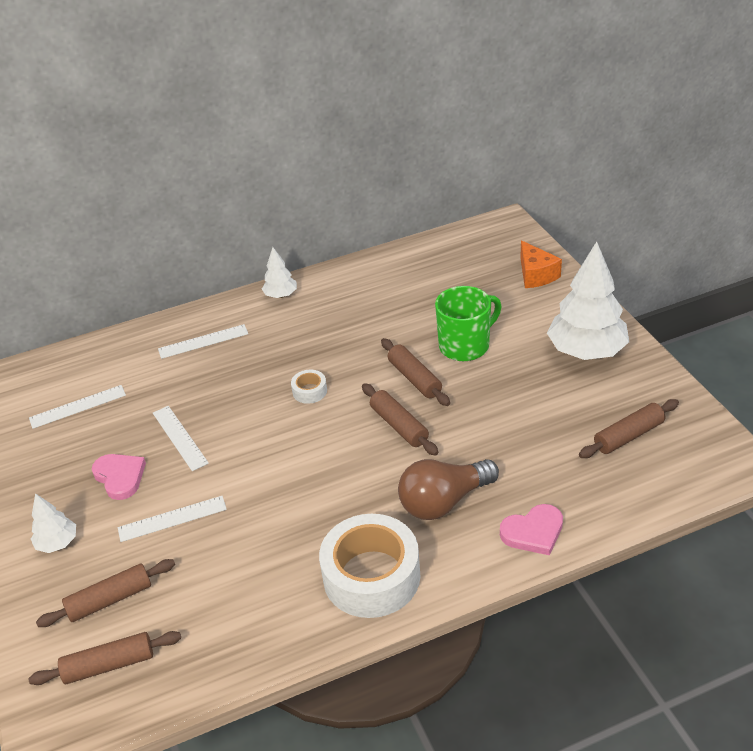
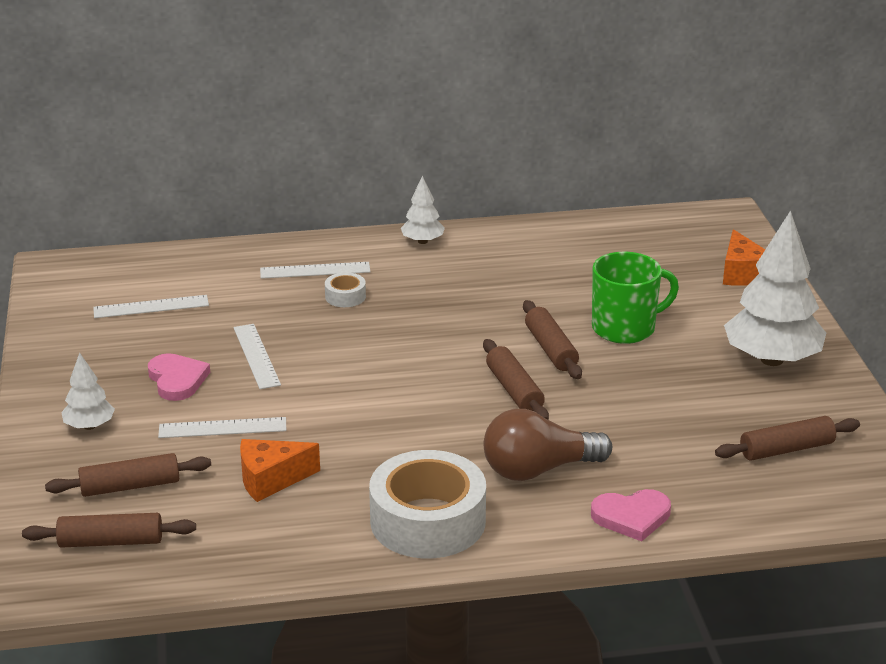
camera: 10 degrees right, 10 degrees down
white tape [291,370,327,404] -> white tape moved to [325,272,366,307]
none -> orange cheese [240,439,320,502]

